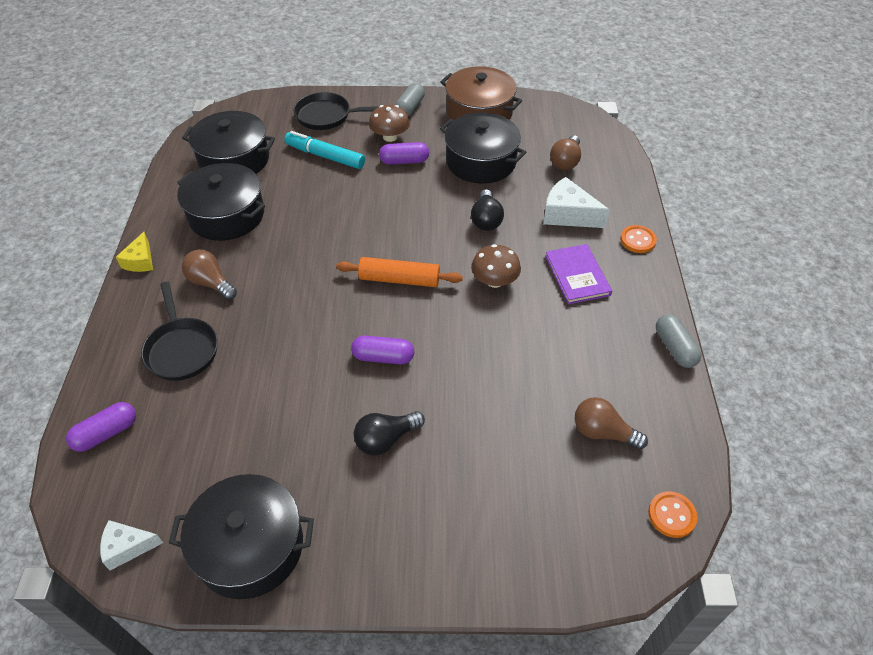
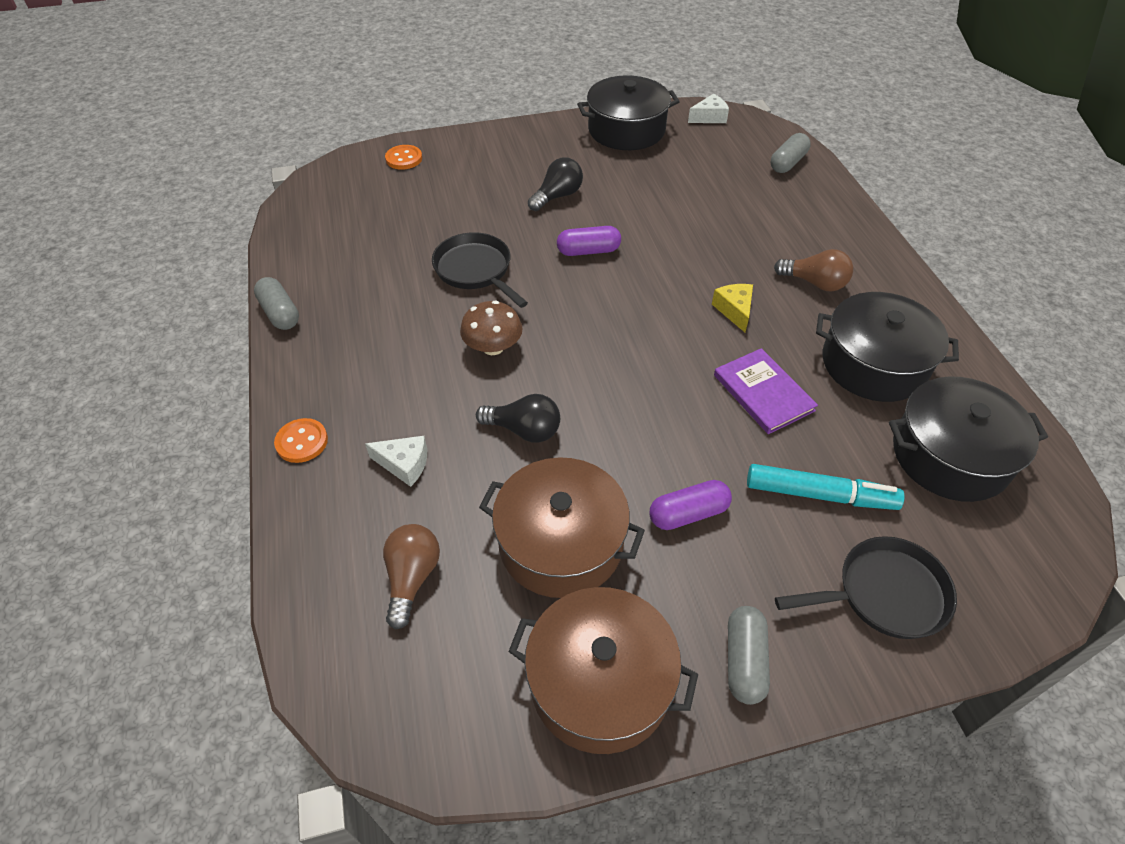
camera: 165 degrees right, 0 degrees up
purple capsule [66,402,136,452] -> grey capsule [771,133,811,173]
yellow cheese [116,232,153,272] -> yellow cheese moved to [712,284,753,332]
black pan [141,281,218,381] -> black pan moved to [432,232,528,308]
orange rolling pin [336,257,463,287] -> none
brown mushroom [369,105,410,142] -> none
black pot [440,112,526,184] -> brown pot [479,457,645,598]
black light bulb [471,189,504,231] -> black light bulb turned 120 degrees clockwise [476,394,560,443]
white cheese [543,177,610,228] -> white cheese [365,436,427,487], size x0.63
purple book [545,244,612,304] -> purple book moved to [714,348,818,434]
brown light bulb [575,397,648,450] -> none
orange button [648,491,698,538] -> orange button moved to [385,145,422,170]

